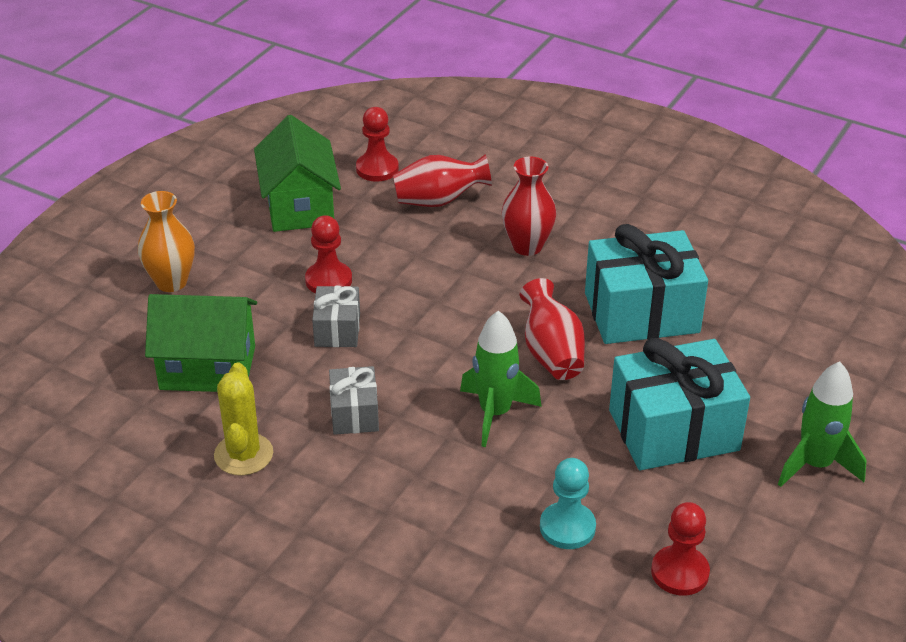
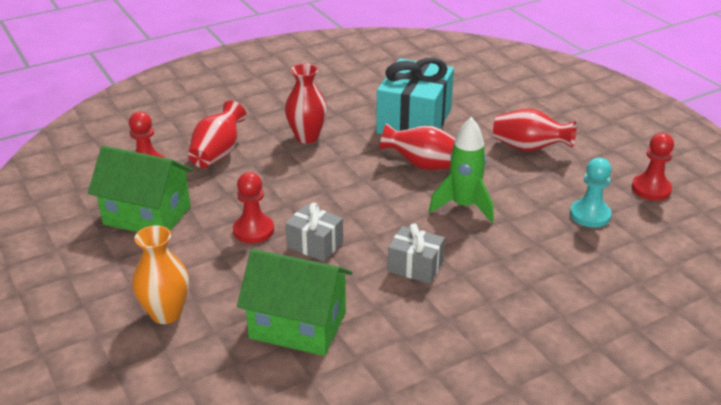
camera: 60 degrees left, 5 degrees down
green house [145,294,257,392] -> green house turned 75 degrees clockwise [237,249,352,356]
yellow cactus [214,362,273,476] -> none
turquoise gift [609,338,750,470] -> red vase [493,109,577,152]
green rocket [778,362,866,487] -> none

